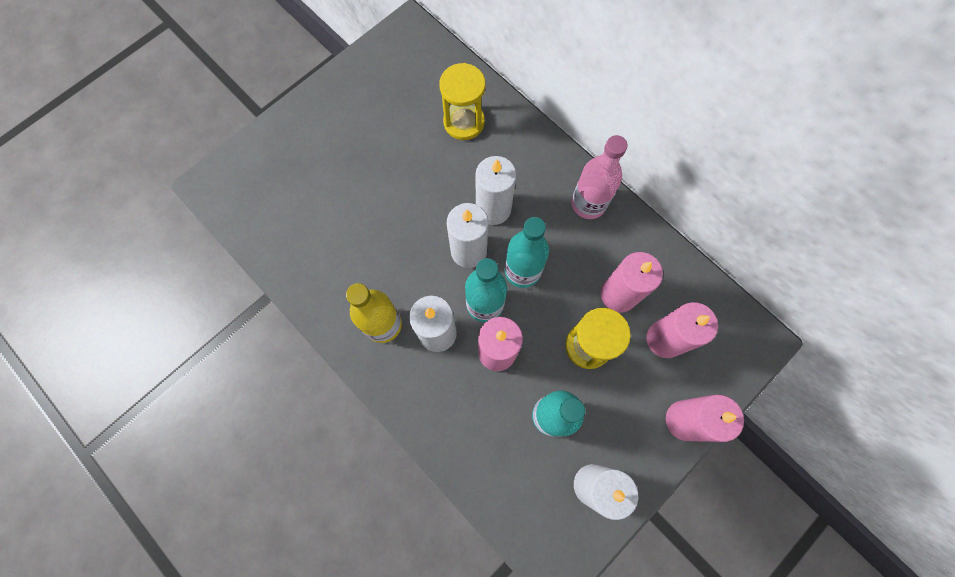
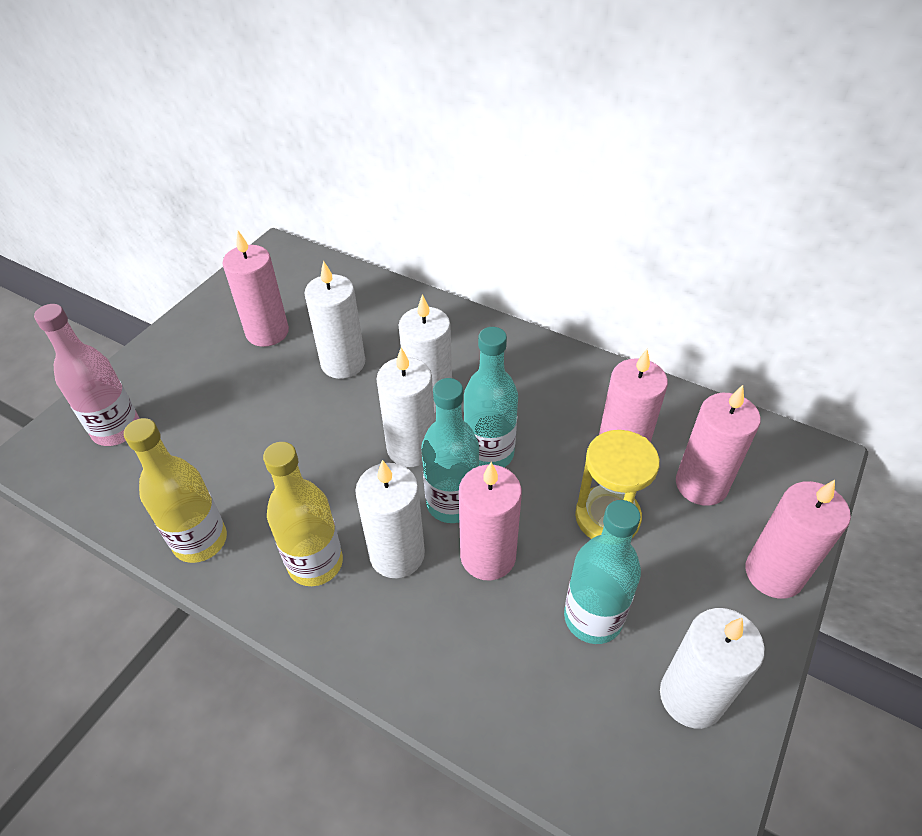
camera: 15 degrees left, 25 degrees down
yellow hourglass [439,63,486,140] -> none
pink bottle [571,135,627,219] -> pink bottle moved to [34,304,140,446]
none -> yellow bottle [124,418,227,563]
none -> pink candle [222,231,289,347]
none -> white candle [304,260,365,379]

